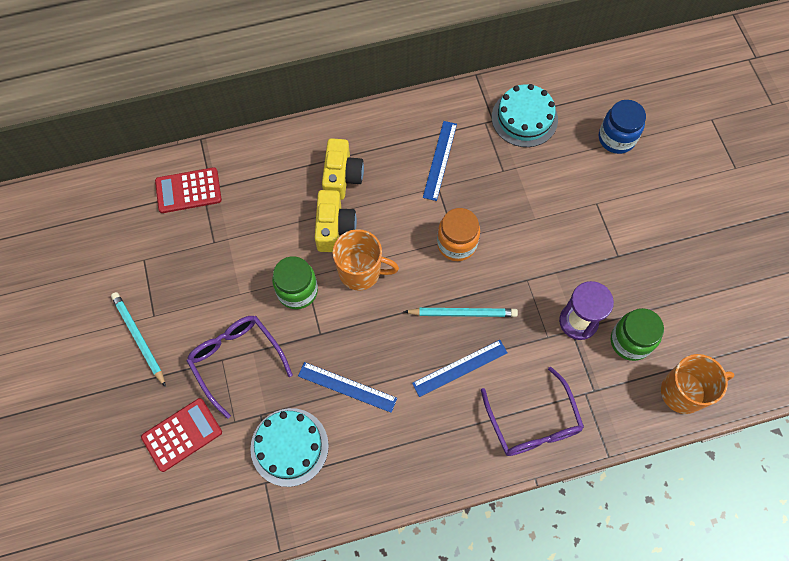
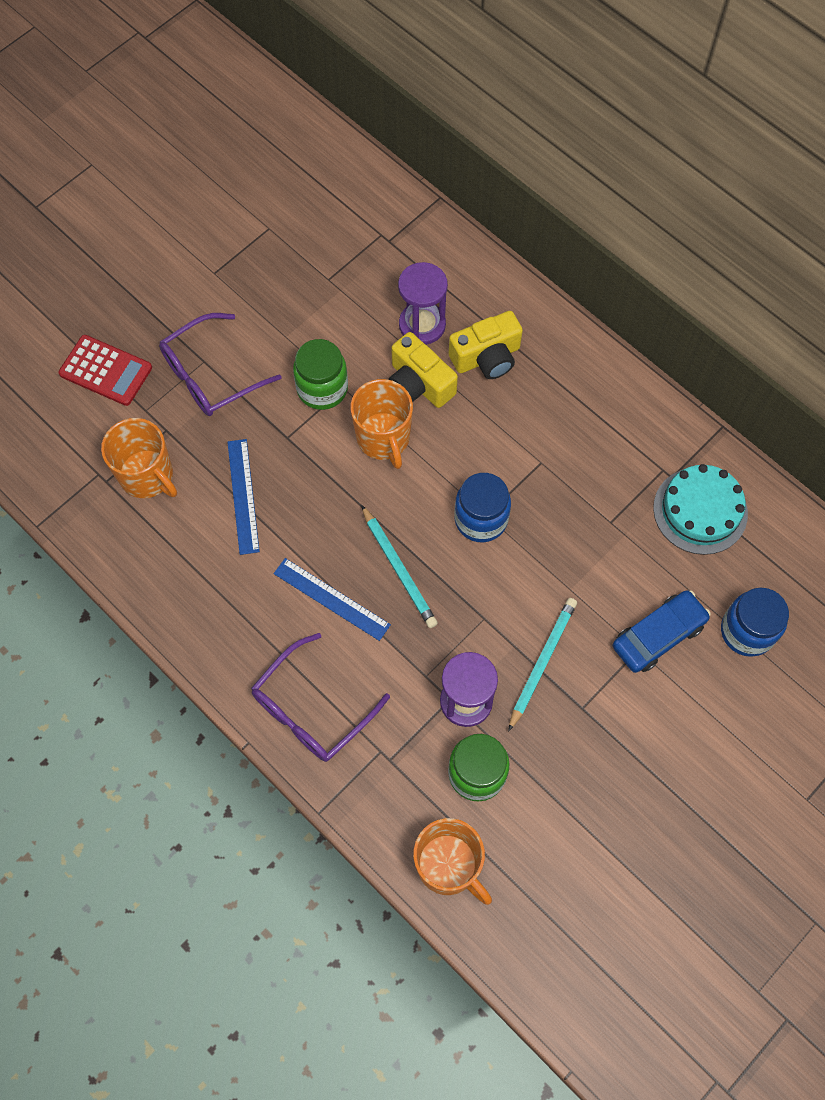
camera: 60 degrees right, 0 degrees up
turquoise pencil [111,292,166,387] -> turquoise pencil moved to [508,598,577,732]
red calculator [155,167,222,213] -> none
purple glasses [186,316,293,419] -> purple glasses turned 150 degrees counterclockwise [159,313,282,416]
turquoise cake [250,408,329,487] -> orange mug [101,418,177,498]
yellow camera [315,190,357,252] -> yellow camera turned 75 degrees clockwise [389,332,458,408]
blue ruler [423,121,457,201] -> none
orange jar [437,208,480,261] -> blue jar [454,473,511,543]
none -> purple hourglass [398,262,448,345]
none -> blue car [613,590,711,673]

